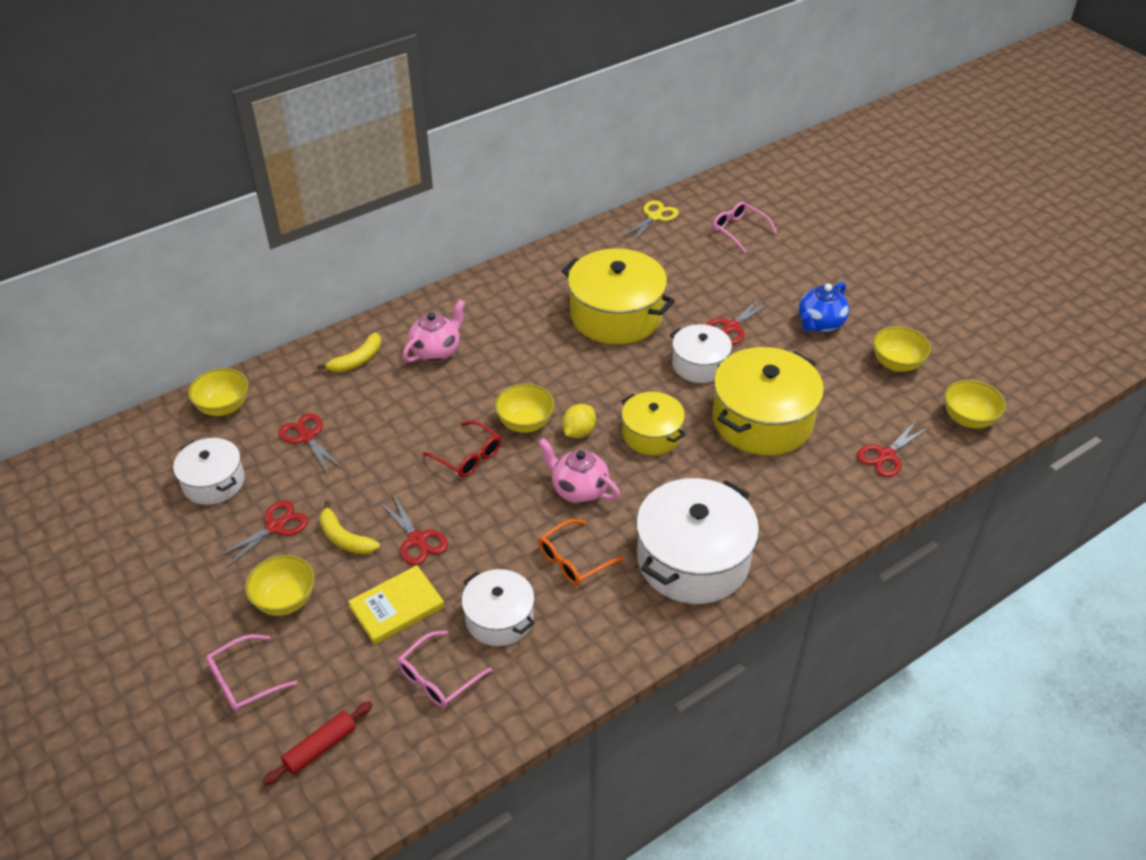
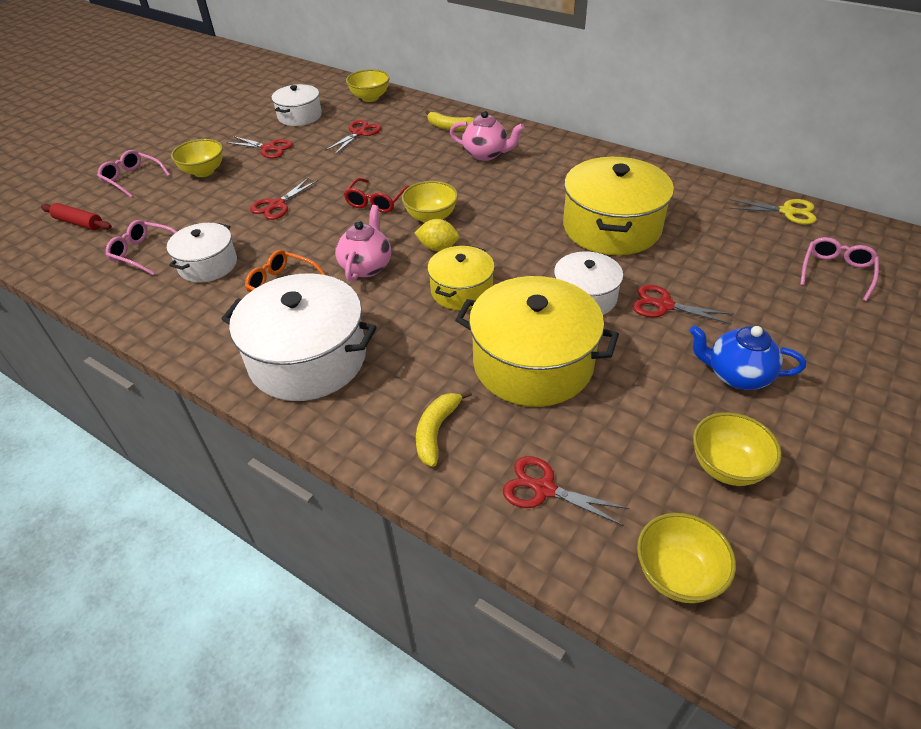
camera: 70 degrees right, 0 degrees up
yellow banana [319,500,380,555] -> yellow banana moved to [416,390,472,467]
yellow book [348,565,444,645] -> none

